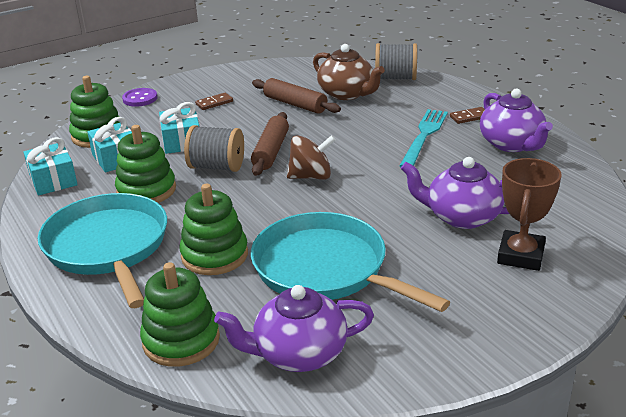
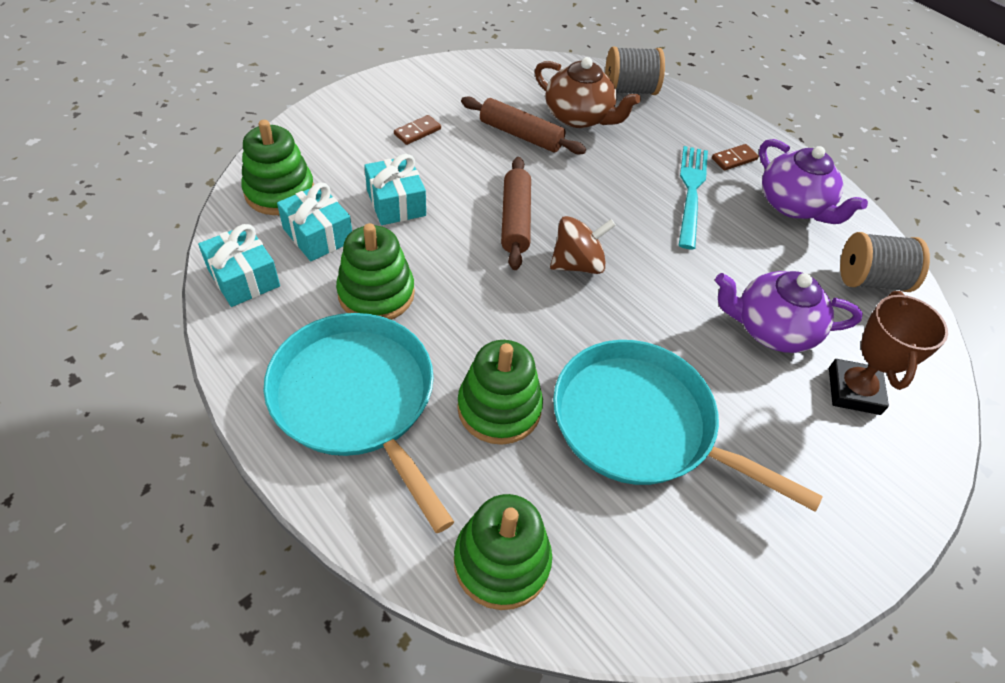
camera: 15 degrees left, 20 degrees up
purple button [122,88,157,107] -> none
grey spool [184,125,244,172] -> grey spool moved to [840,232,930,292]
purple teapot [214,285,374,372] -> none

